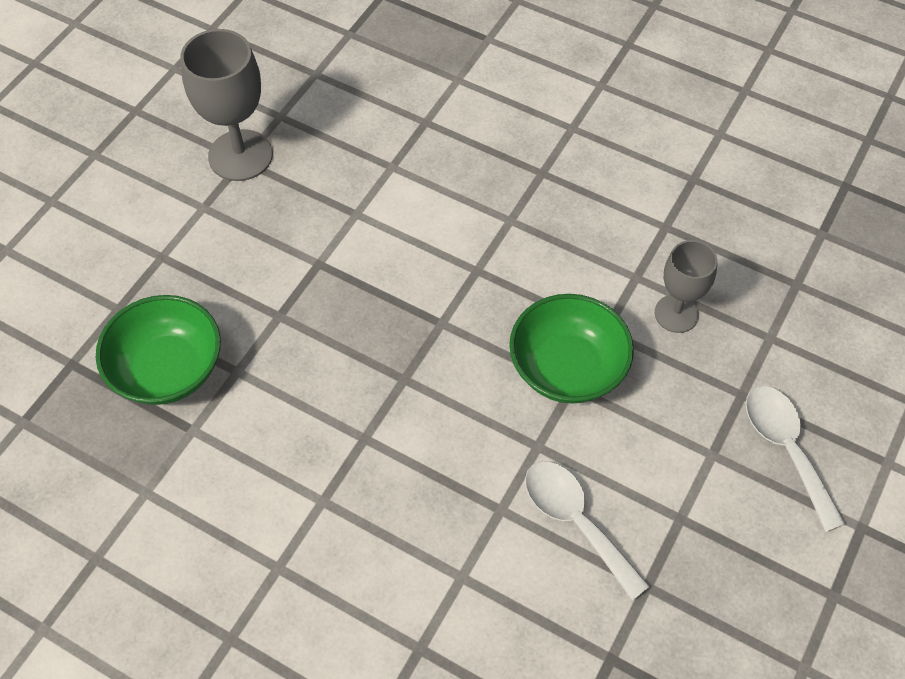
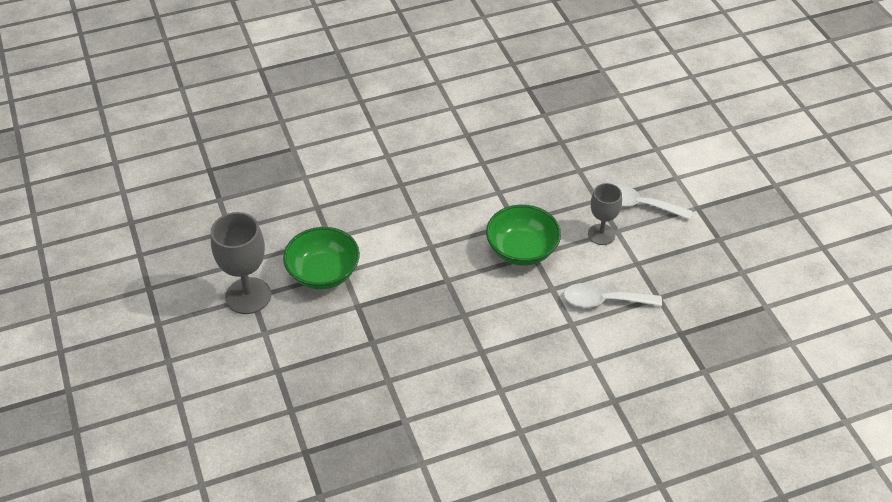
camera: 50 degrees left, 10 degrees down
green bowl [96,295,221,405] -> green bowl moved to [283,227,360,289]
grey goblet [655,240,718,333] -> grey goblet moved to [588,183,622,245]

